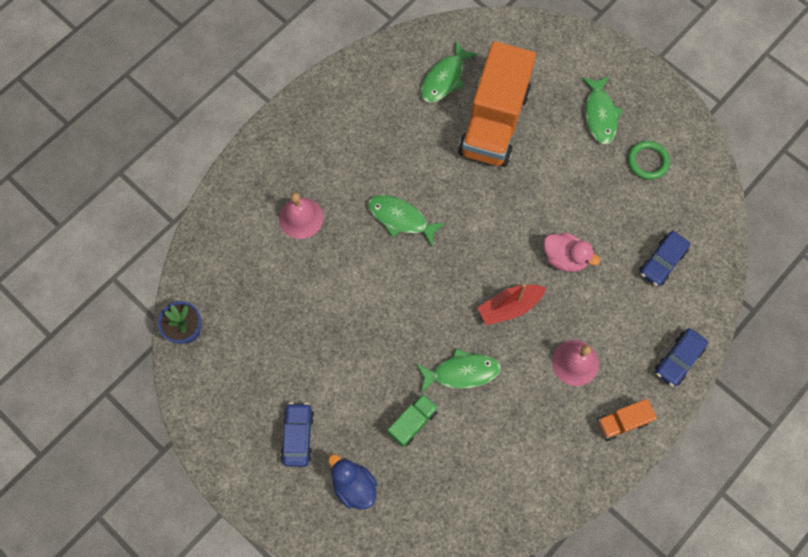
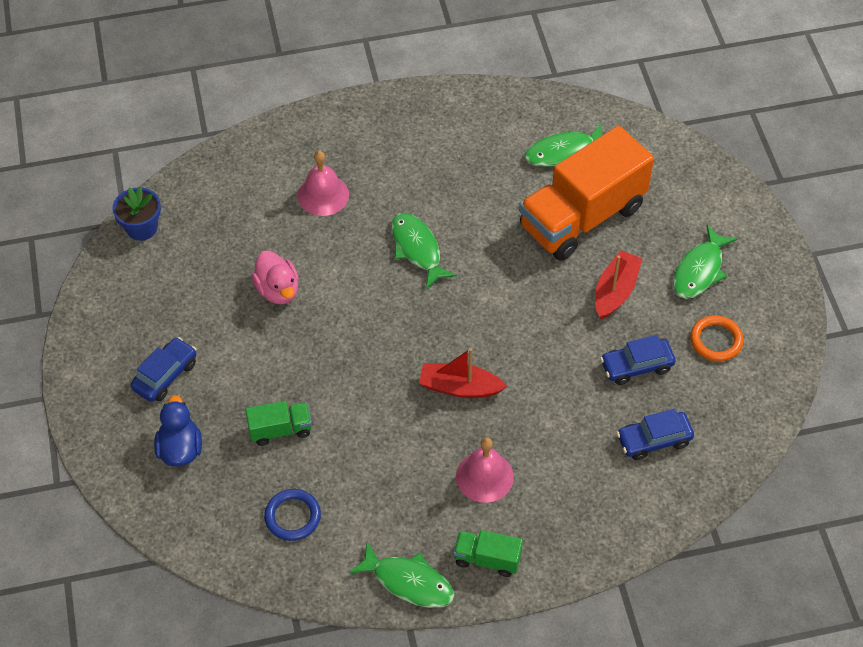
camera: 35 degrees right, 15 degrees down
green fish [416,349,501,393] -> green fish moved to [349,542,454,608]
pink duck [543,232,600,272] -> pink duck moved to [251,251,299,305]
orange truck [597,399,657,441] -> green truck [453,530,523,577]
green ring [628,141,670,180] -> orange ring [690,315,743,361]
blue car [655,328,708,387] -> blue car moved to [600,335,676,385]
none -> blue ring [264,489,321,541]
none -> red boat [595,250,642,319]

